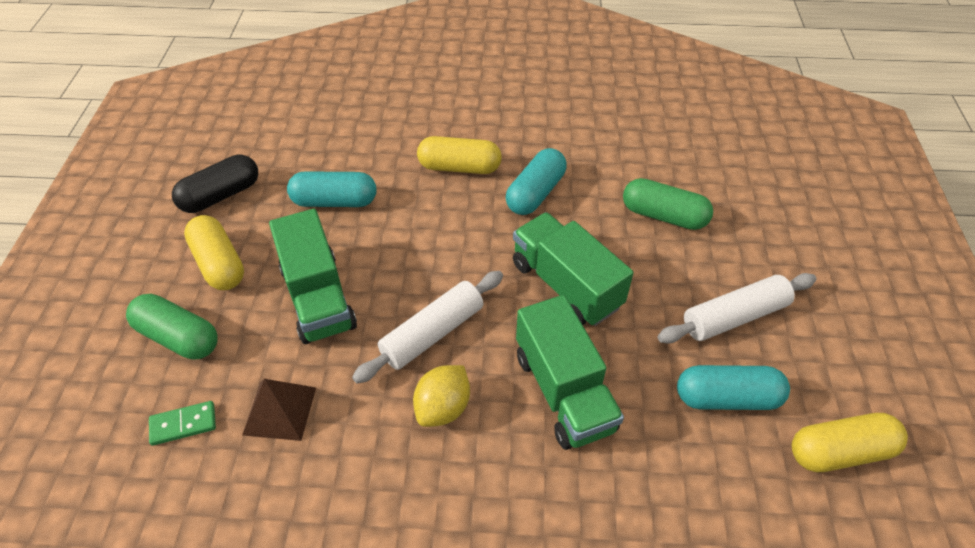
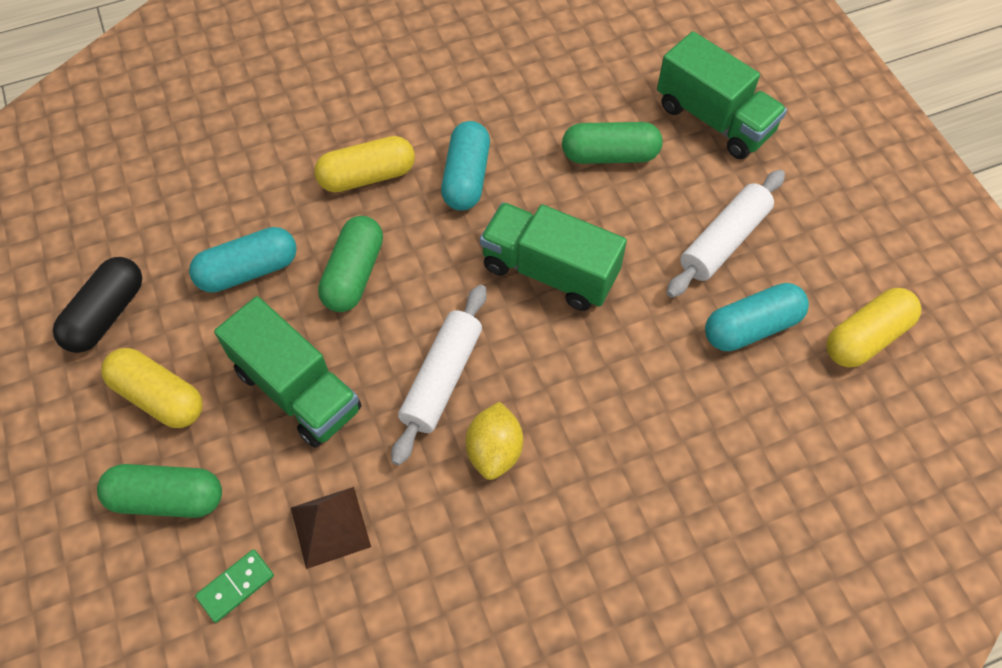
camera: 25 degrees left, 10 degrees up
green truck [516,295,624,450] -> green truck moved to [657,31,787,159]
none -> green capsule [318,216,383,312]

